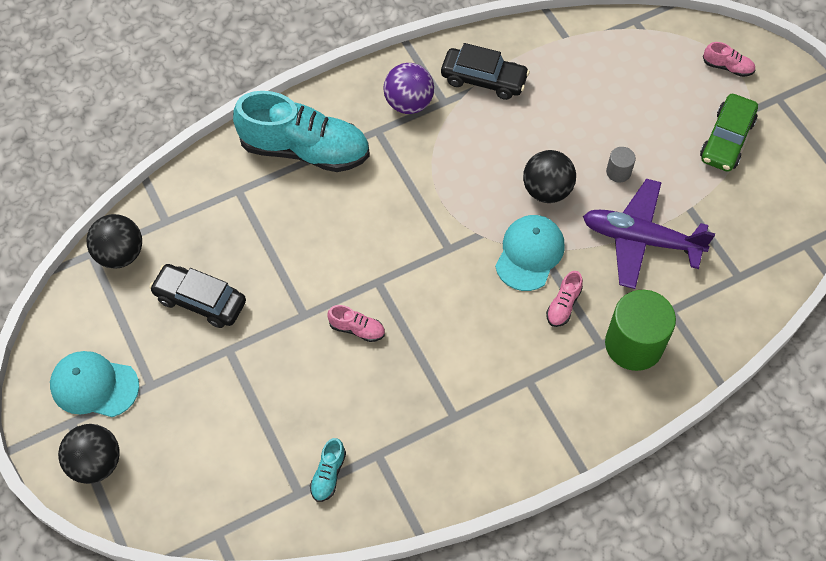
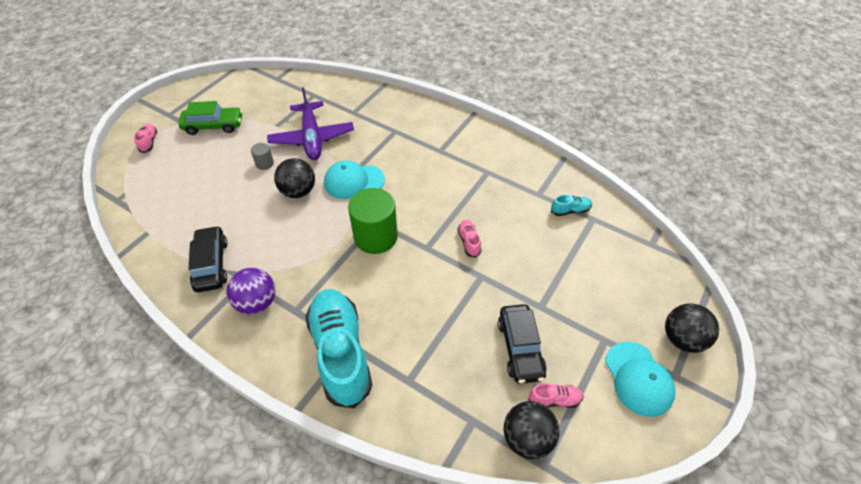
camera: 120 degrees left, 10 degrees down
pink shoe [546,271,583,327] -> pink shoe moved to [528,383,584,408]
green cylinder [605,290,676,371] -> green cylinder moved to [348,188,398,254]

